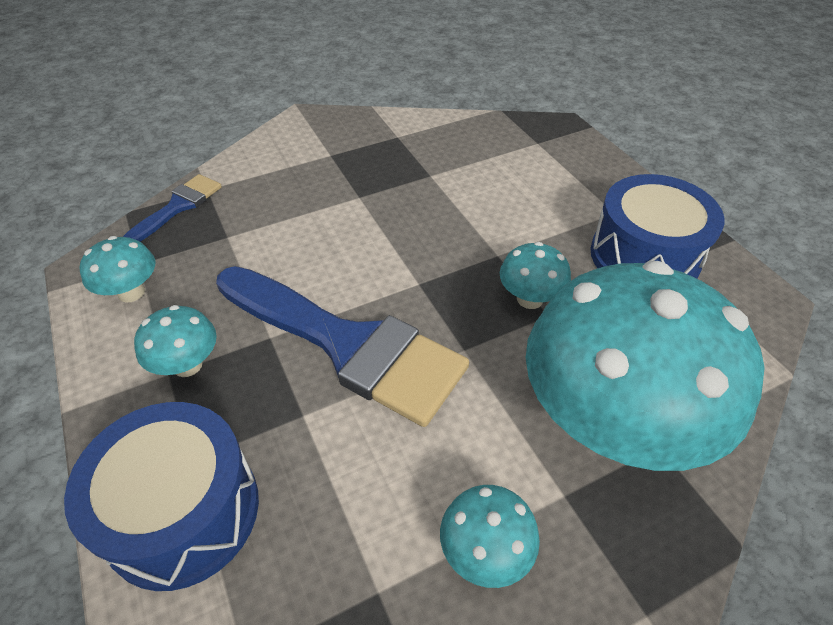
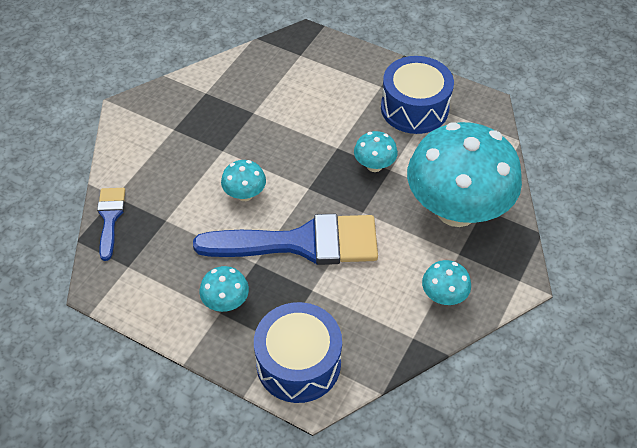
camera: 35 degrees left, 5 degrees up
turquoise mushroom [79,236,155,303] -> turquoise mushroom moved to [221,160,266,201]

